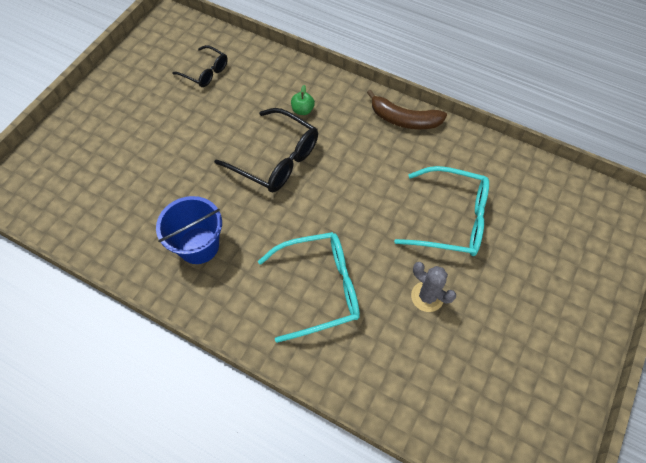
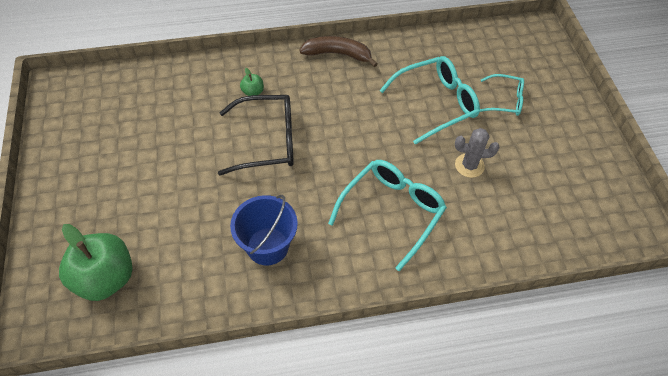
camera: 40 degrees left, 5 degrees down
black glasses [172,45,228,87] -> none
brown banana [367,89,447,129] -> brown banana turned 150 degrees counterclockwise [299,36,378,67]
none -> green apple [59,224,133,301]
none -> turquoise glasses [480,74,524,116]

